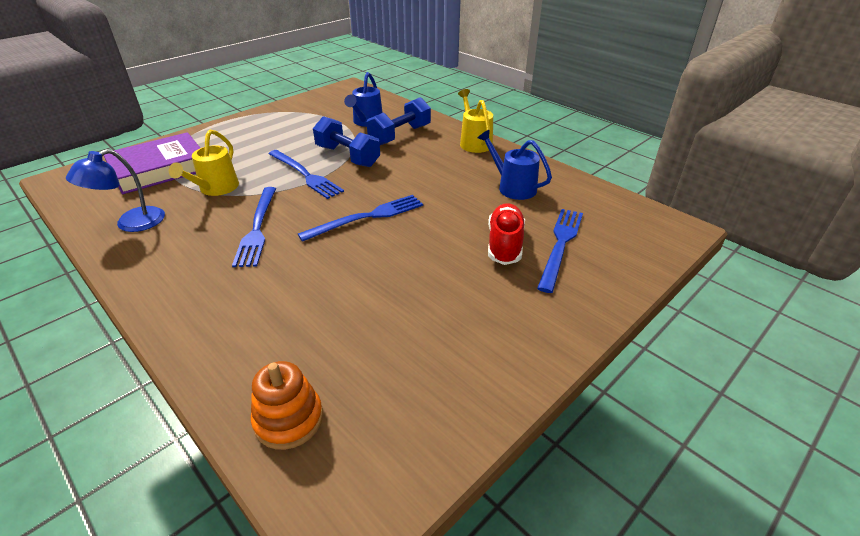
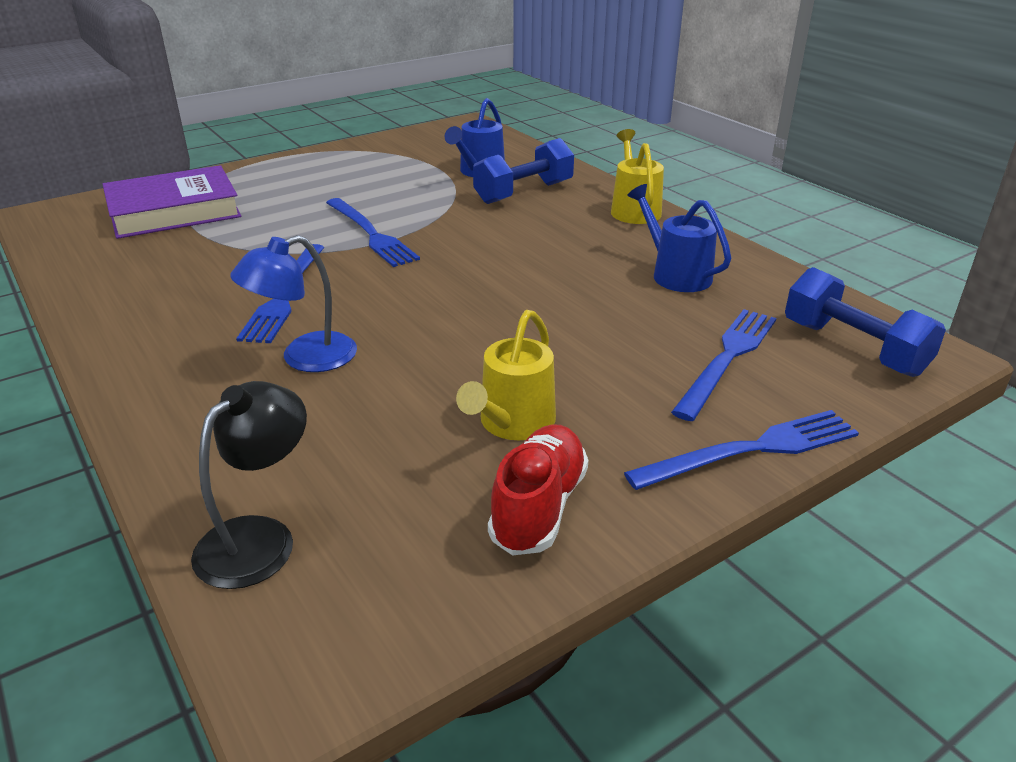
camera: 10 degrees right, 5 degrees down
blue lamp [66,149,165,232] -> blue lamp moved to [230,235,357,372]
yellow watering can [169,129,239,196] -> yellow watering can moved to [456,310,556,440]
orange stacking toy [251,361,323,450] -> black lamp [191,381,307,589]
blue fork [298,195,423,242] -> blue fork moved to [624,410,859,490]
blue dumbbell [313,116,380,167] -> blue dumbbell moved to [785,267,946,377]
red shoe [488,203,525,265] -> red shoe moved to [488,424,588,555]

